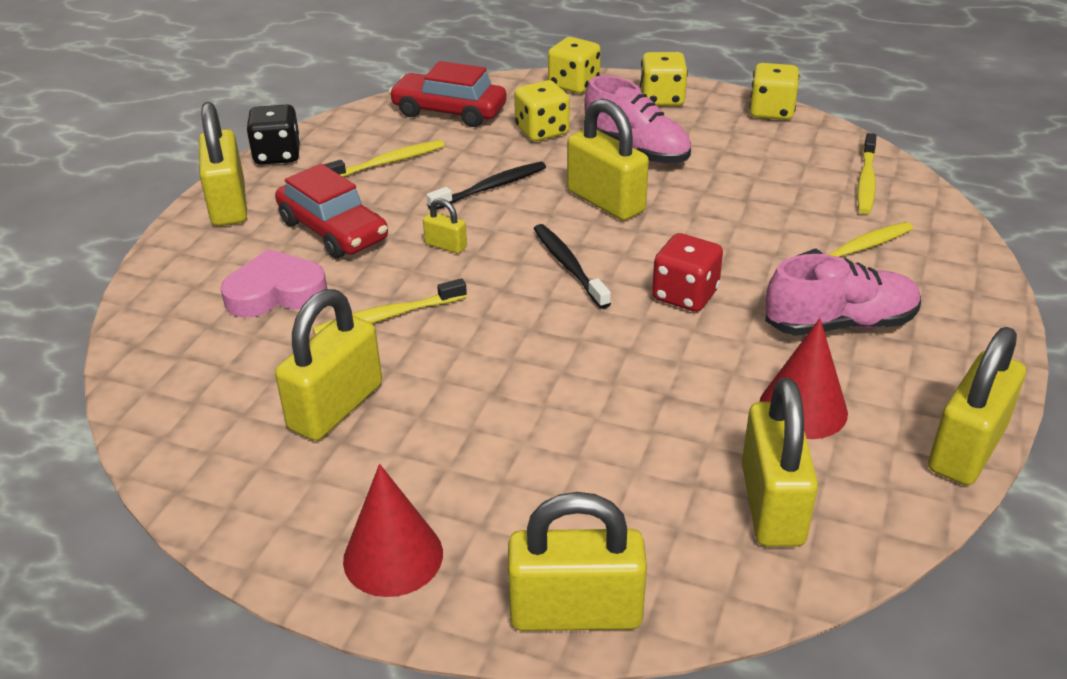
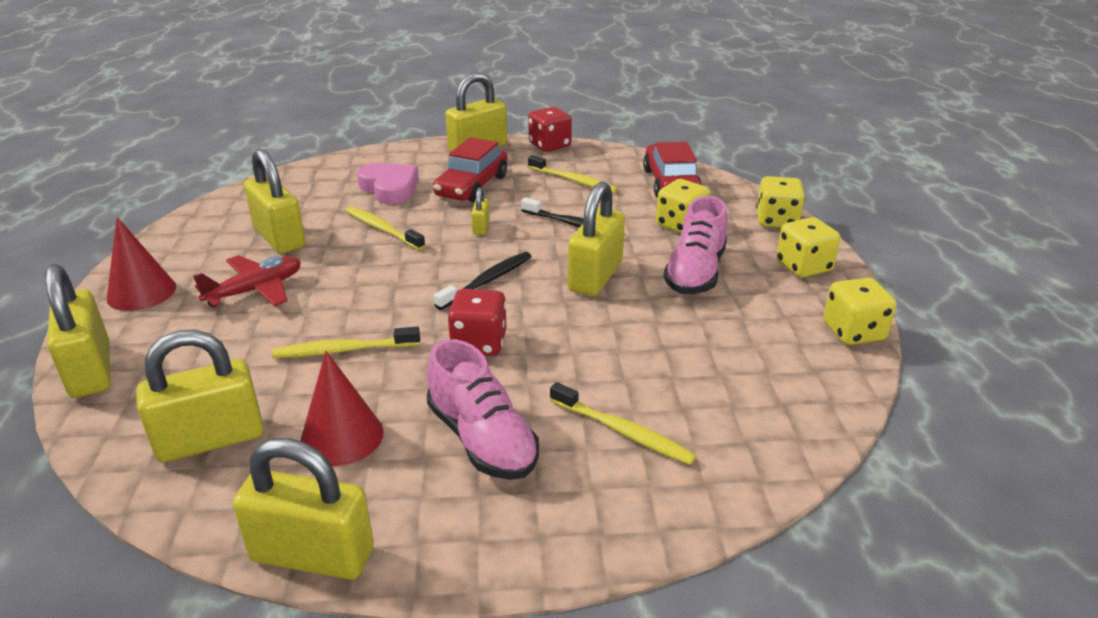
camera: 65 degrees right, 5 degrees down
black dice [246,104,300,165] -> red dice [528,107,572,152]
yellow padlock [275,289,382,441] -> yellow padlock turned 45 degrees clockwise [244,148,306,253]
yellow toothbrush [857,133,876,214] -> yellow toothbrush moved to [272,326,420,358]
none -> red plane [193,255,301,308]

